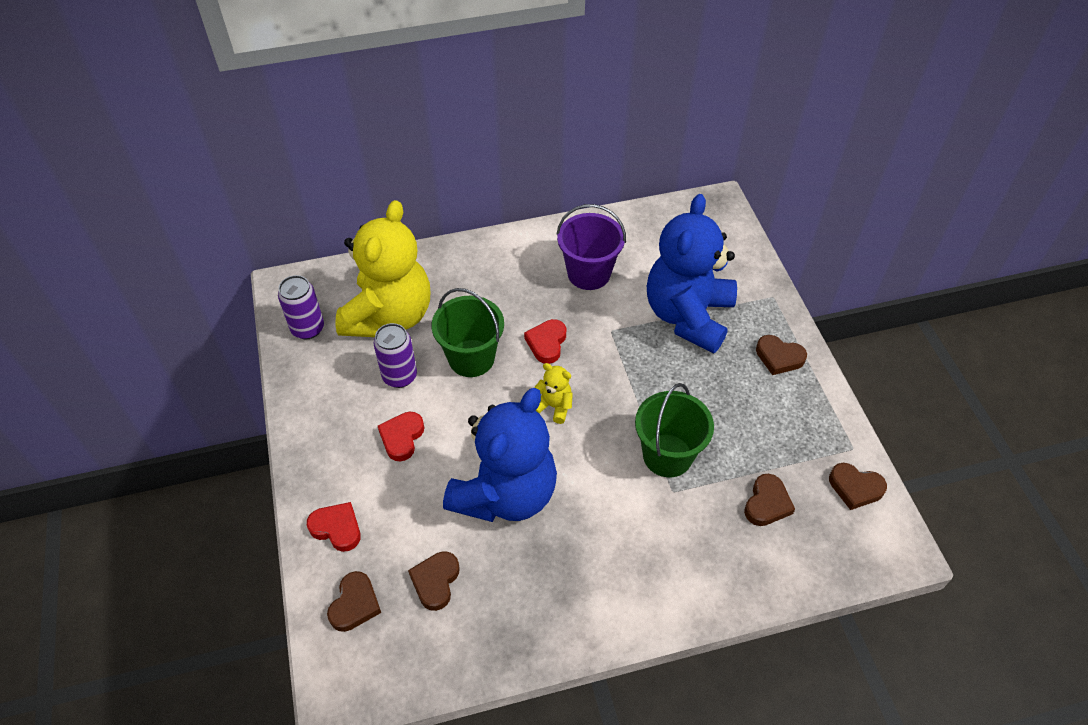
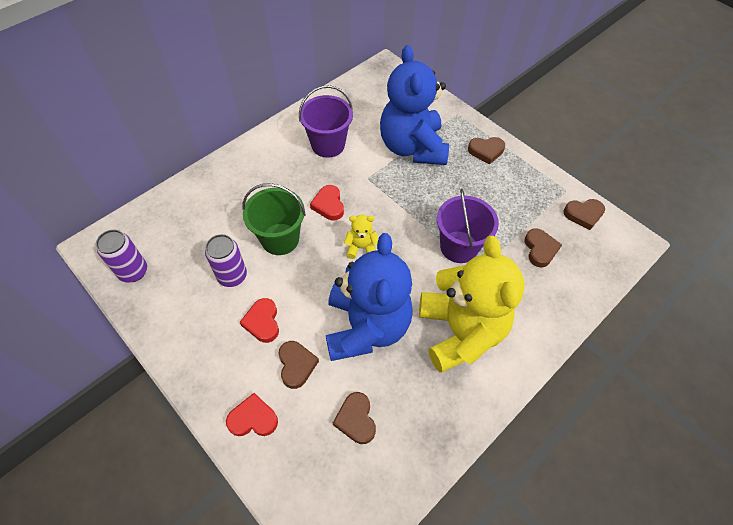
camera: 30 degrees left, 5 degrees up
brown heart [327,571,381,632] -> brown heart moved to [279,341,319,389]
yellow teddy bear [336,200,430,337] -> yellow teddy bear moved to [419,236,525,372]
green bucket [635,383,714,477] -> purple bucket [437,189,499,263]

